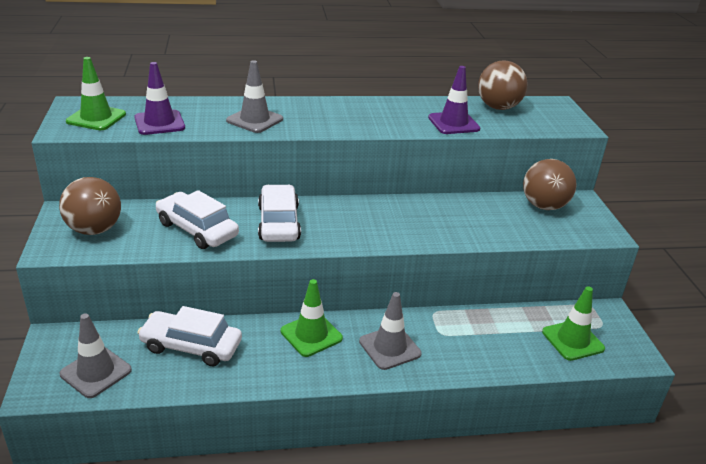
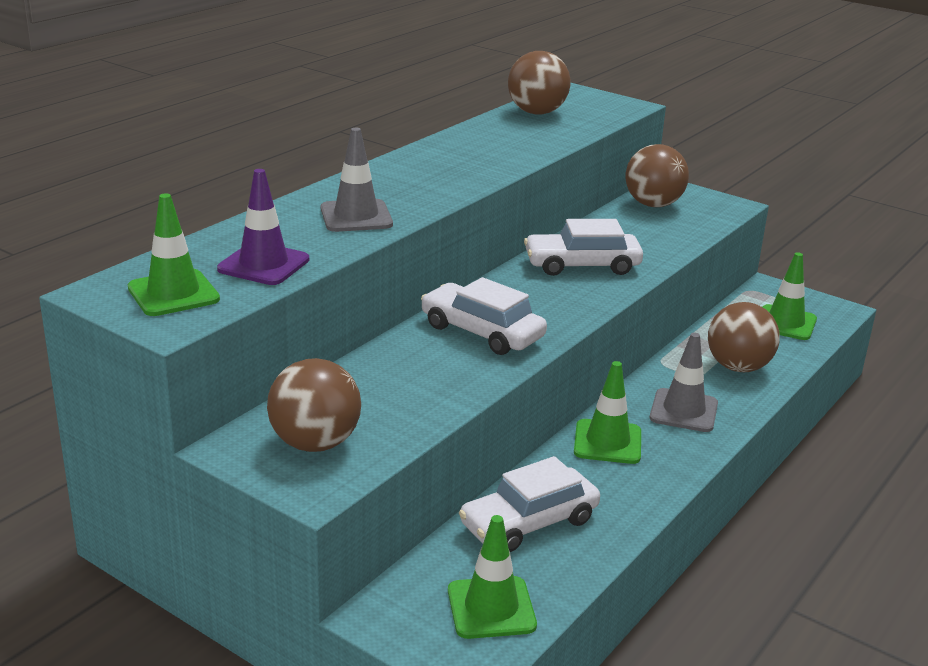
camera: 45 degrees left, 5 degrees down
grey traffic cone [59,313,132,398] -> green traffic cone [448,515,537,639]
white car [156,190,239,249] -> white car moved to [524,219,643,276]
purple traffic cone [428,66,480,134] -> none
none -> brown ball [708,302,780,372]

